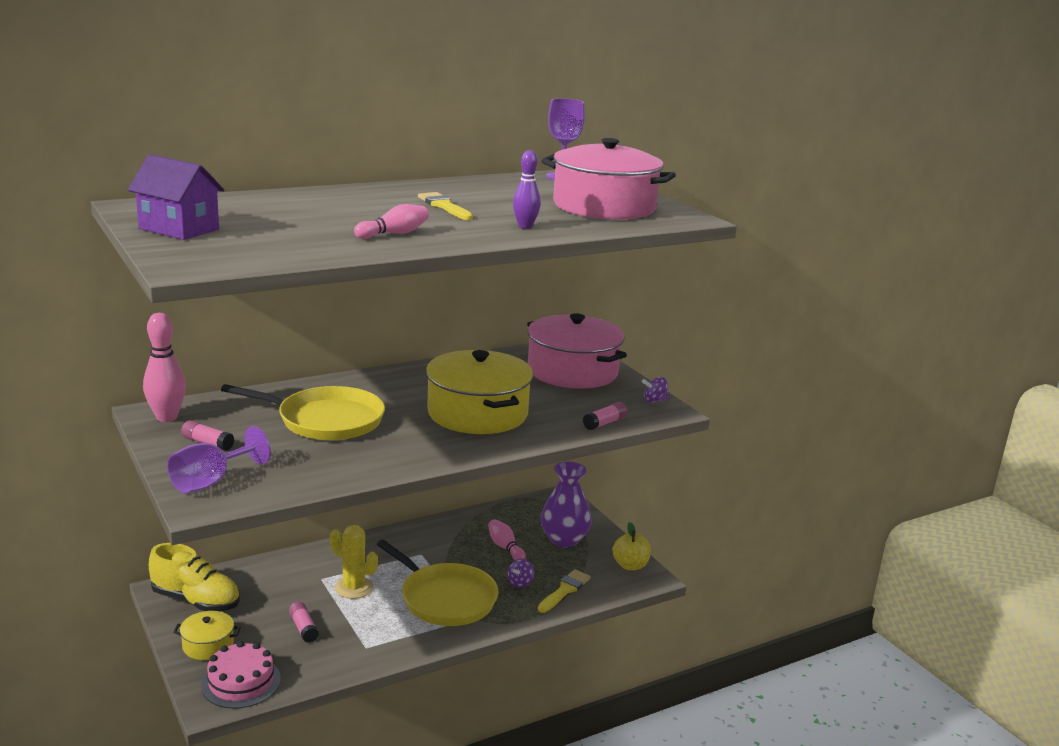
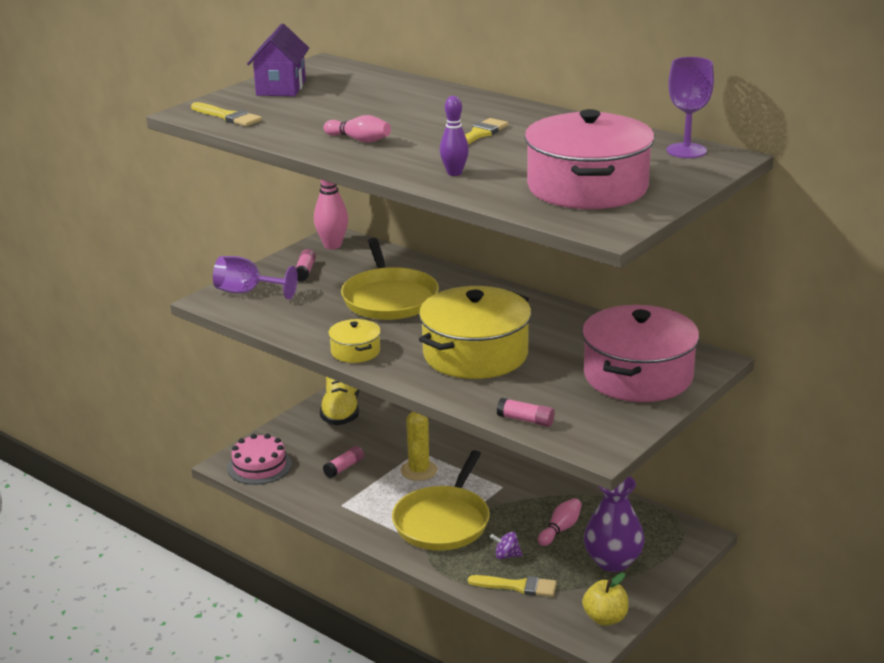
camera: 70 degrees right, 5 degrees up
yellow pot [173,611,241,660] -> yellow pot moved to [328,319,381,363]
purple spinning top [642,377,669,403] -> none
none -> yellow brush [191,102,262,126]

